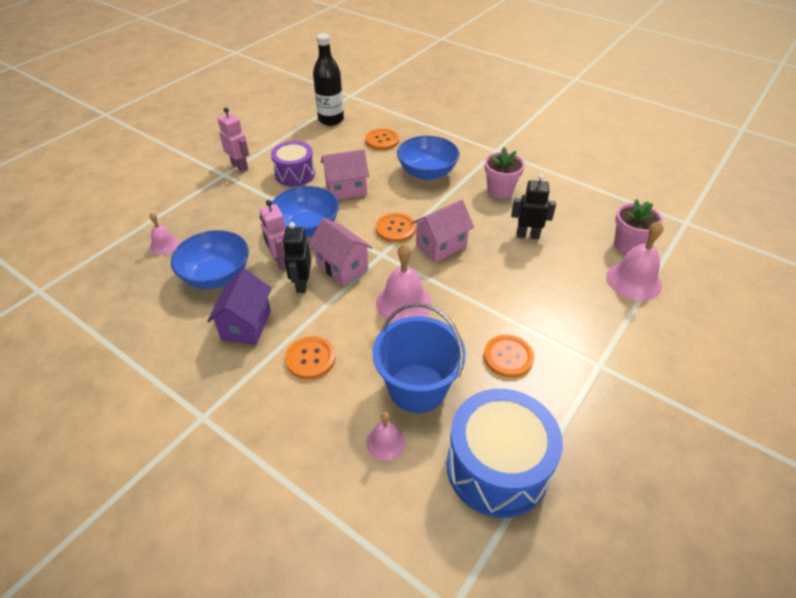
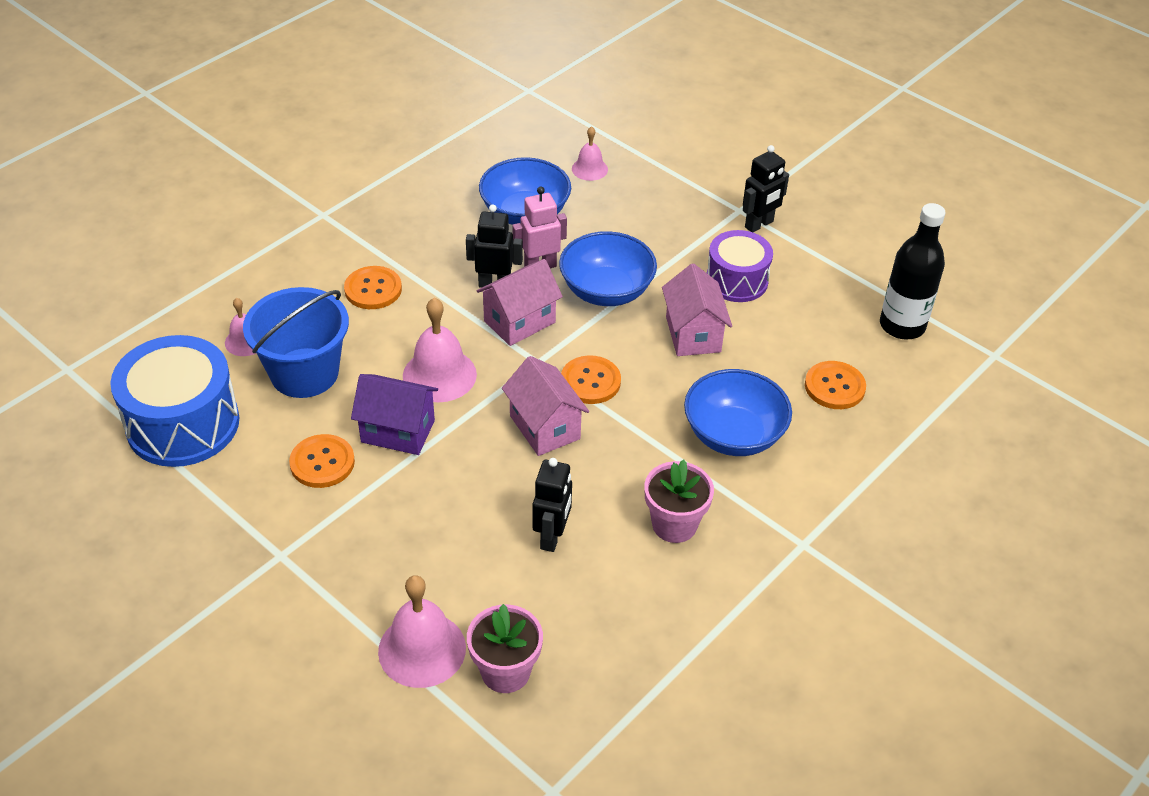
camera: 95 degrees right, 0 degrees up
purple house [207,269,272,345] -> purple house moved to [351,374,438,455]
pink robot [218,107,249,172] -> black robot [743,145,789,232]

